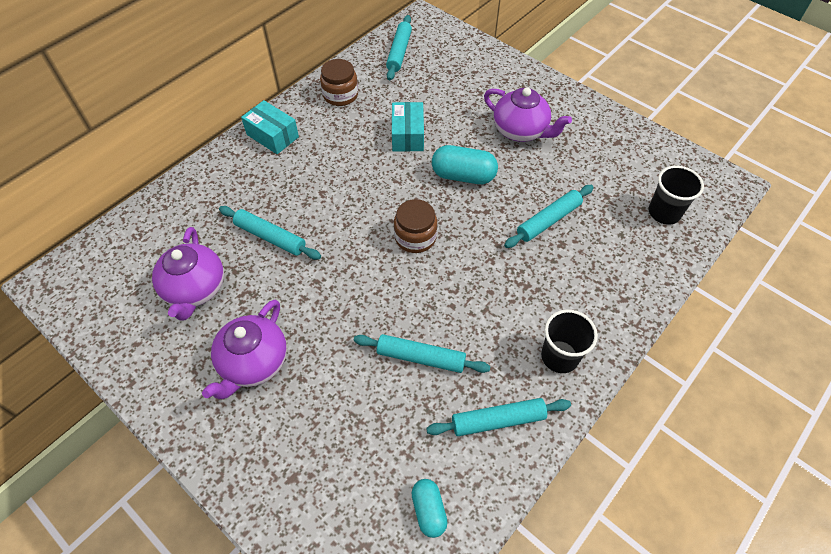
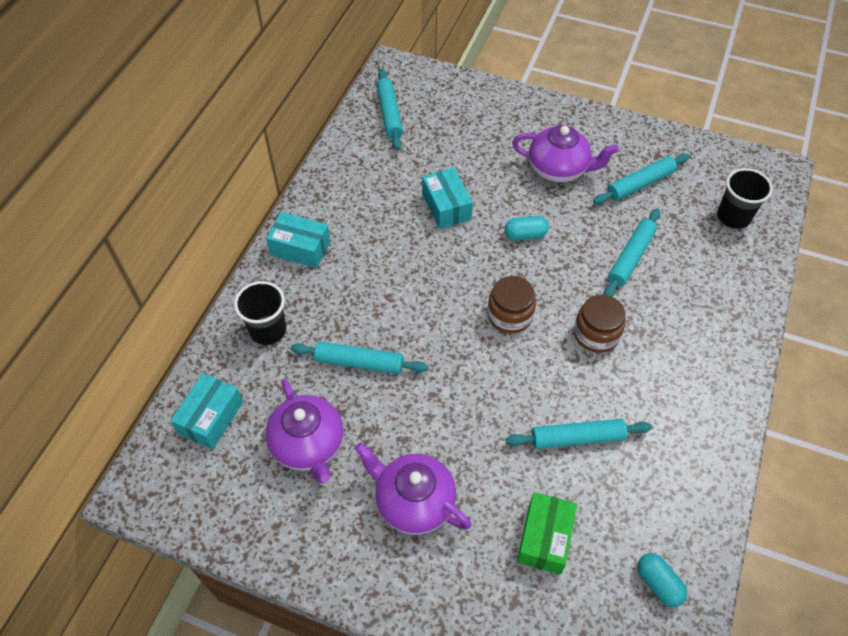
camera: 20 degrees left, 0 degrees up
purple teapot [202,300,287,399] -> purple teapot turned 120 degrees clockwise [355,442,471,535]
brown jar [320,59,358,106] -> brown jar moved to [574,294,626,353]
turquoise rolling pin [426,398,571,436] -> turquoise rolling pin moved to [593,153,690,204]
turquoise capsule [432,145,498,184] -> turquoise capsule [505,216,549,241], size x0.61
black cup [541,310,598,373] -> black cup moved to [234,281,286,345]
none -> turquoise box [170,373,243,450]
none -> green box [517,492,577,574]

